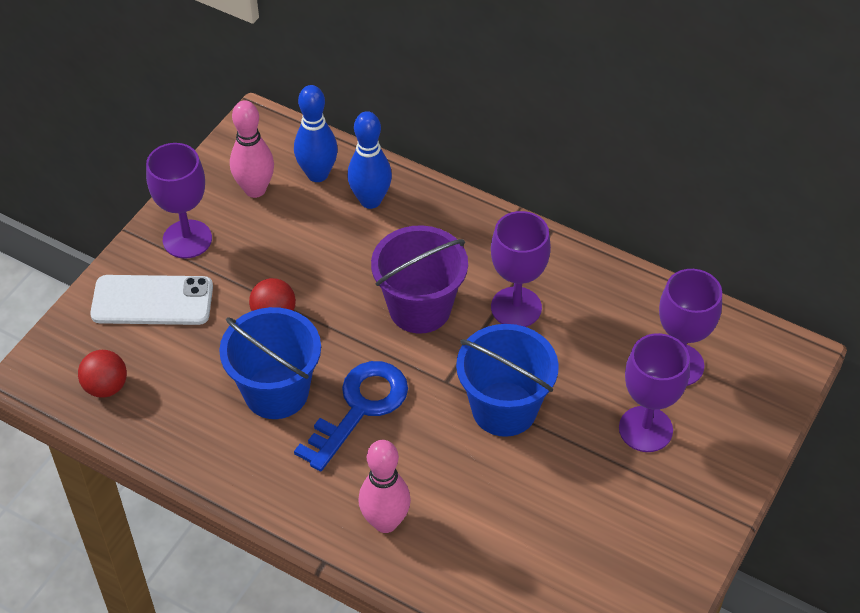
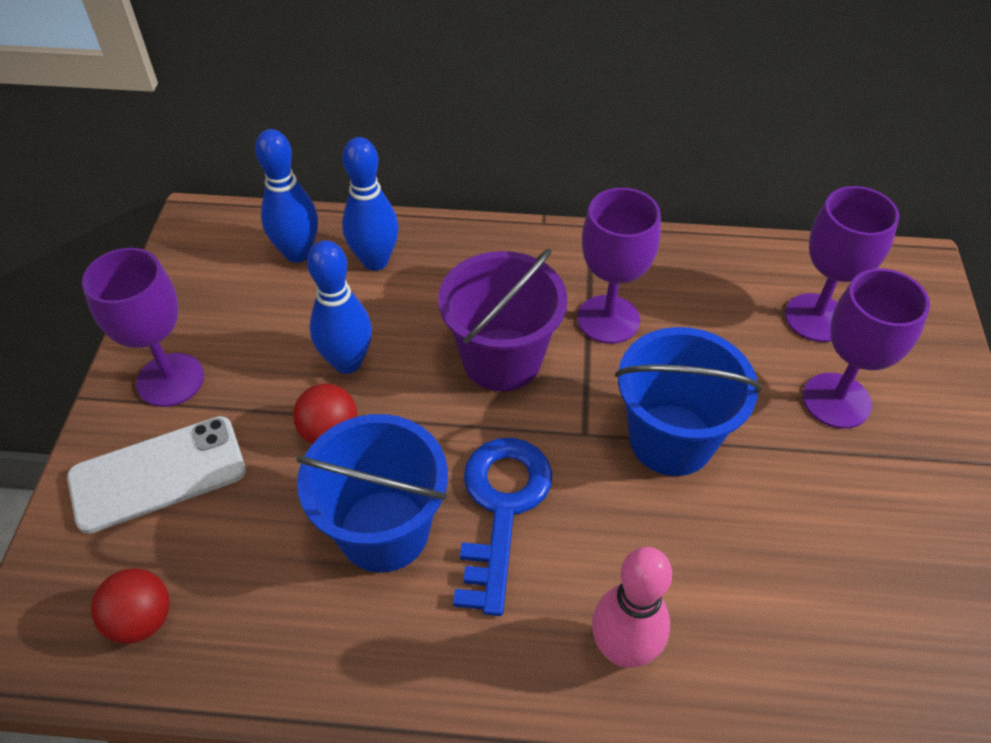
camera: 25 degrees left, 0 degrees up
pink bowling pin [230,100,274,198] -> none
none -> blue bowling pin [307,240,372,374]

